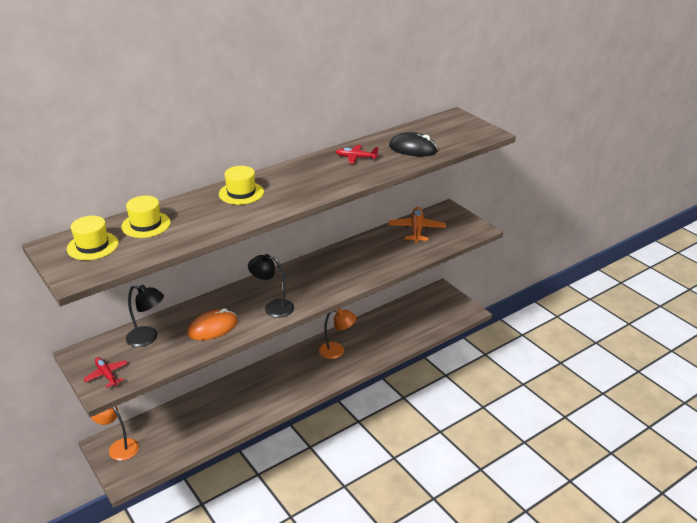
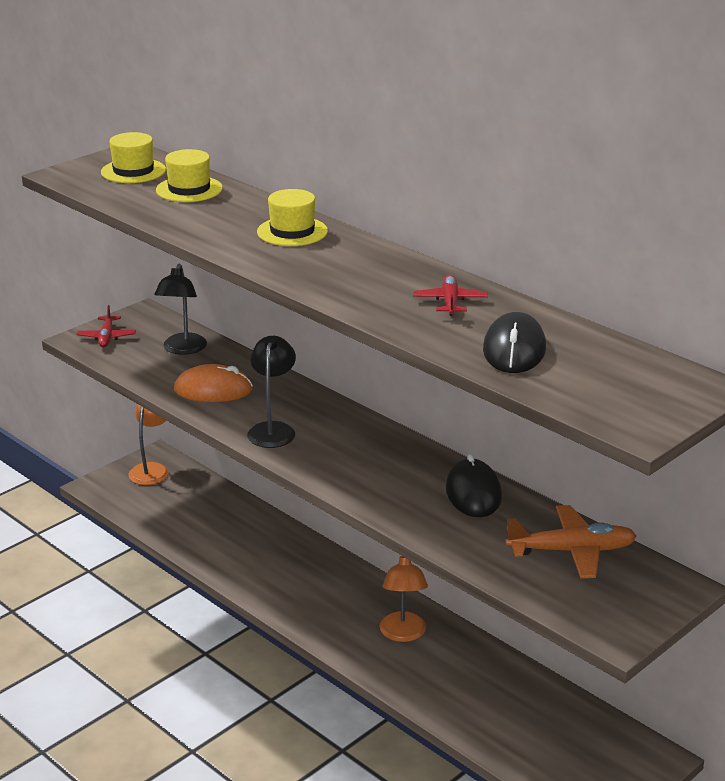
camera: 80 degrees right, 5 degrees down
red plane [83,357,128,388] -> red plane turned 135 degrees clockwise [76,305,136,347]
orange mouse [187,308,238,340] -> orange mouse turned 45 degrees counterclockwise [174,364,253,402]
none -> black mouse [446,454,502,517]

